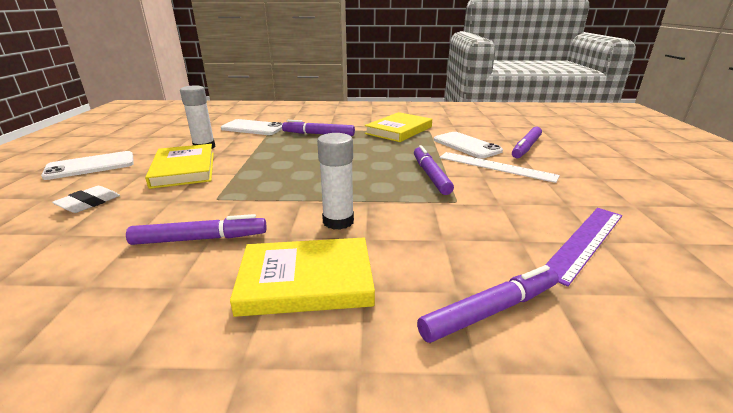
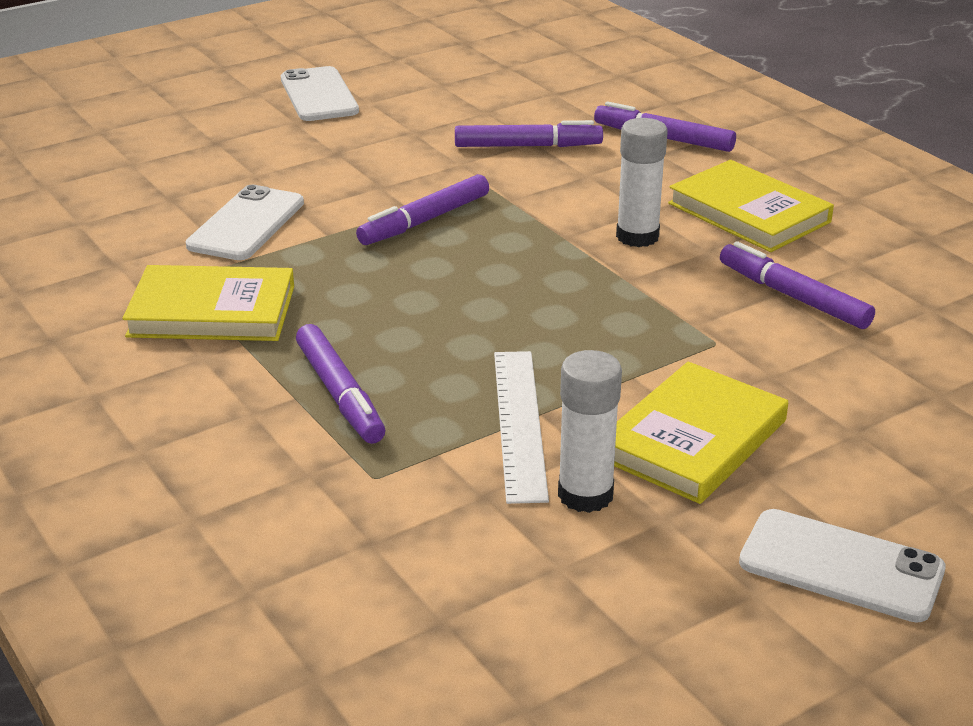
camera: 125 degrees left, 5 degrees up
white eraser [52,186,120,213] -> none
white phone [221,119,283,135] -> white phone moved to [281,66,359,121]
white ruler [439,152,560,183] -> white ruler moved to [494,351,549,504]
purple marker [512,127,542,158] -> purple marker moved to [455,120,603,147]
purple ruler [545,208,622,287] -> none

